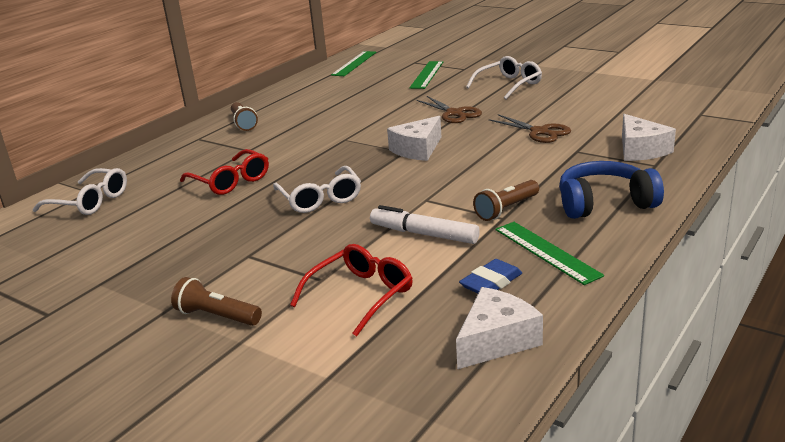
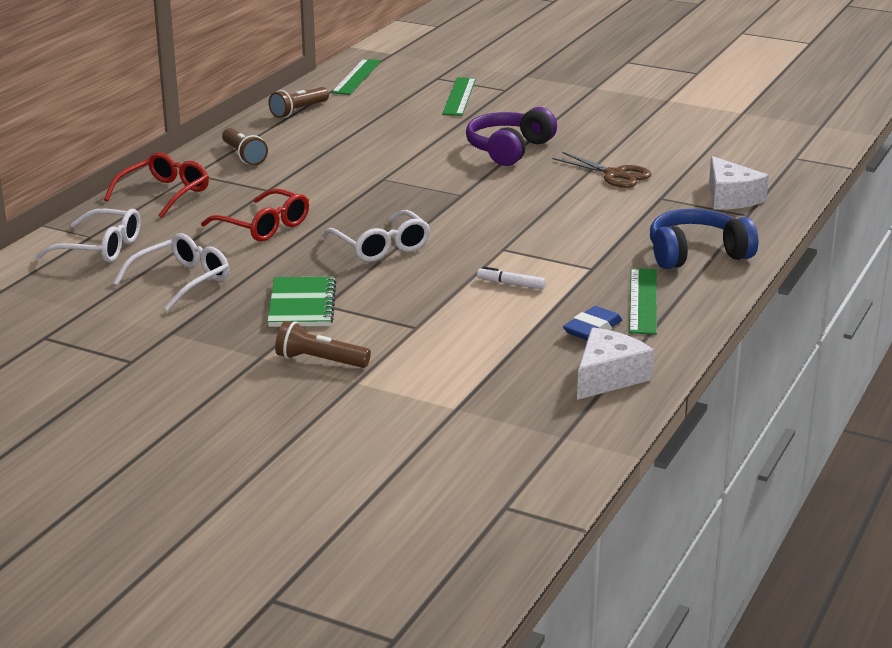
camera: 10 degrees left, 0 degrees up
red glasses [290,244,413,337] -> red glasses moved to [104,152,209,218]
white marker [370,205,480,244] -> white marker [477,266,546,289], size x0.56
white cheese [387,116,441,161] -> none
brown scissors [416,96,482,123] -> purple headphones [466,107,557,166]
white glasses [466,56,542,99] -> white glasses moved to [113,233,229,311]
brown flashlight [473,180,539,221] -> brown flashlight moved to [268,87,329,118]
green ruler [495,222,604,285] -> green ruler turned 45 degrees clockwise [629,268,657,335]
none -> green notebook [267,276,336,327]

